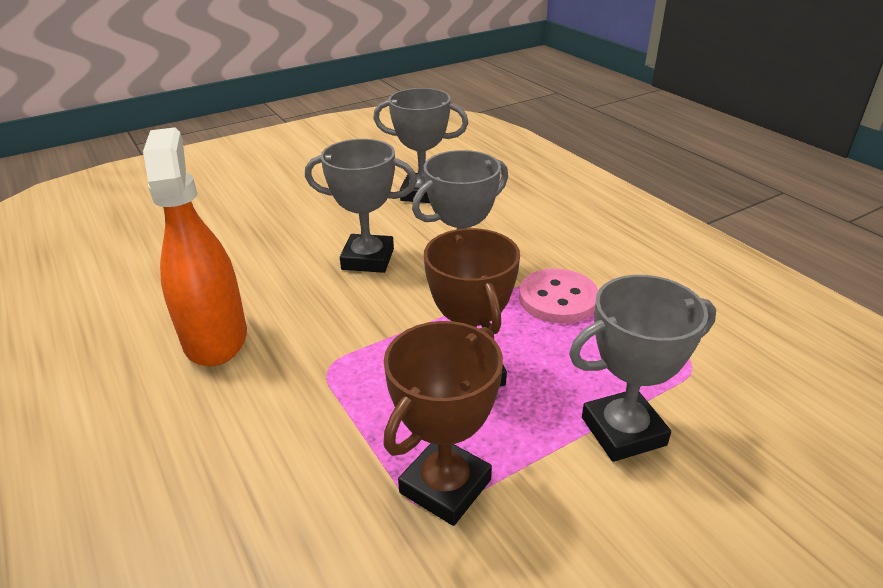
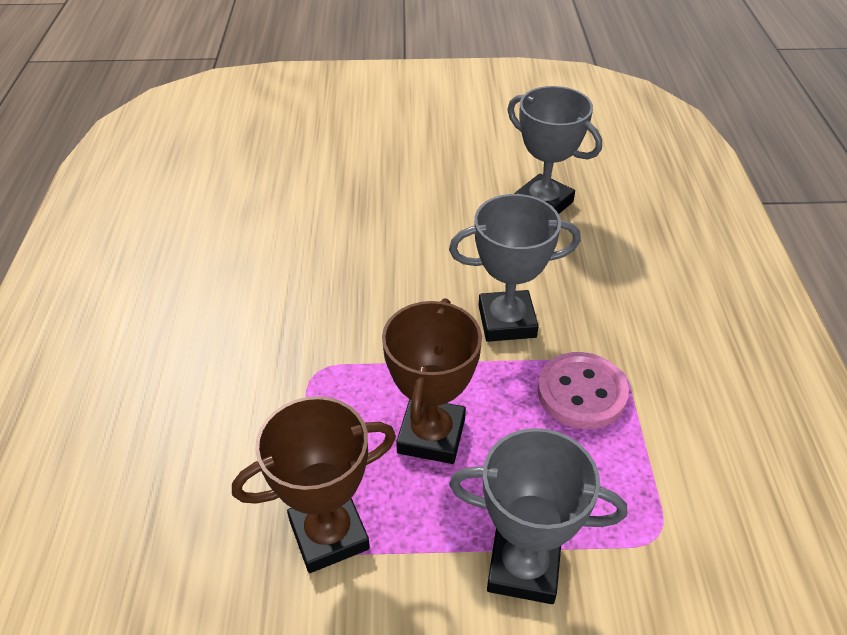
camera: 30 degrees right, 10 degrees up
orange spray bottle [143,127,247,367] -> none
grey trophy [305,139,417,273] -> none

